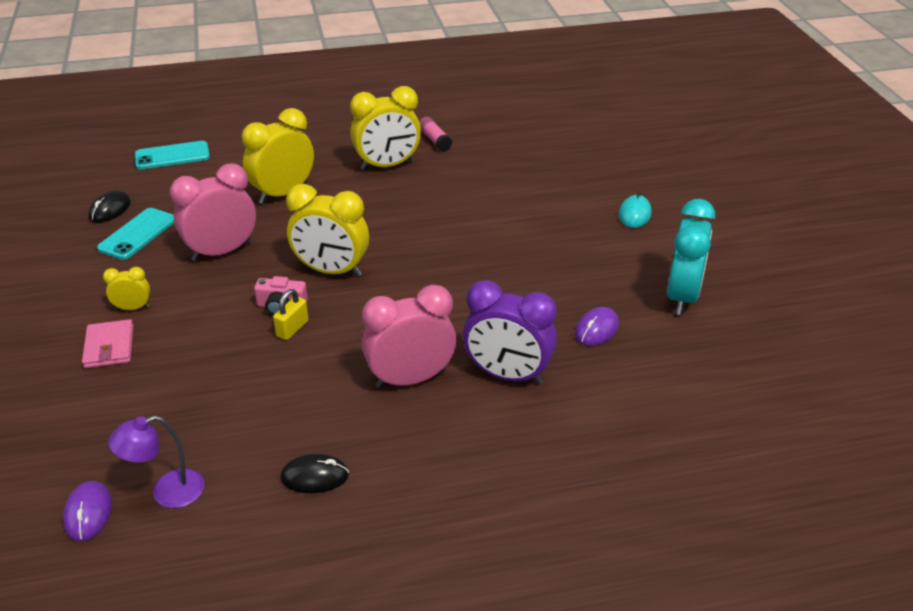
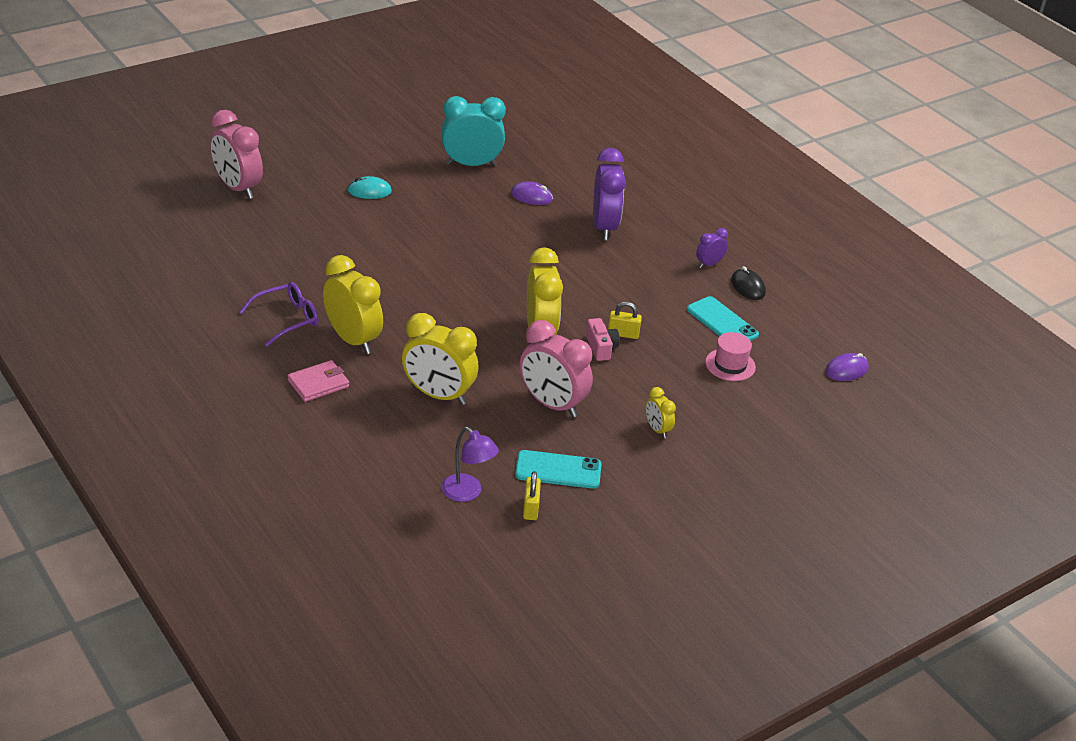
camera: 115 degrees left, 0 degrees up
pink wallet [82,319,134,368] -> pink wallet moved to [288,360,349,402]
black mouse [89,191,131,223] -> yellow padlock [523,471,541,520]
purple lamp [108,416,205,508] -> purple lamp moved to [441,427,499,502]
turquoise phone [135,141,210,169] -> turquoise phone moved to [687,296,759,341]
pink clock [362,285,456,388] -> pink clock moved to [210,110,263,199]
pink glue stick [419,117,452,151] -> purple glasses [239,282,319,346]
none -> purple clock [696,228,728,268]
none -> pink hat [705,332,756,381]

